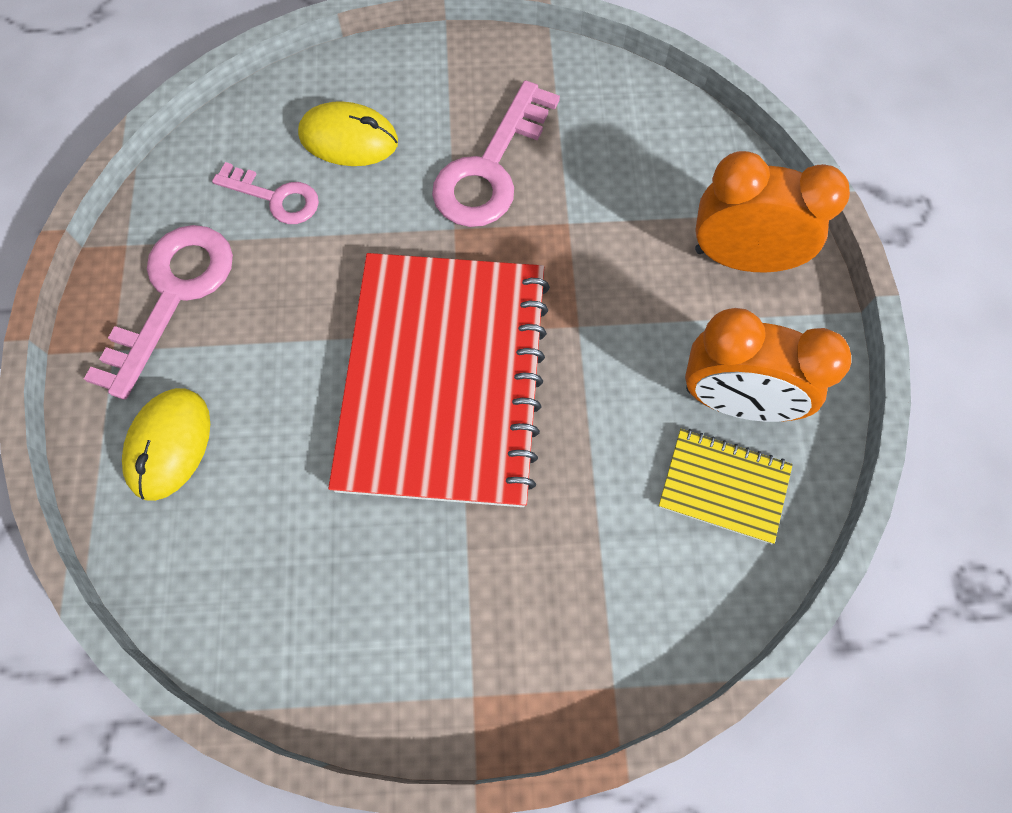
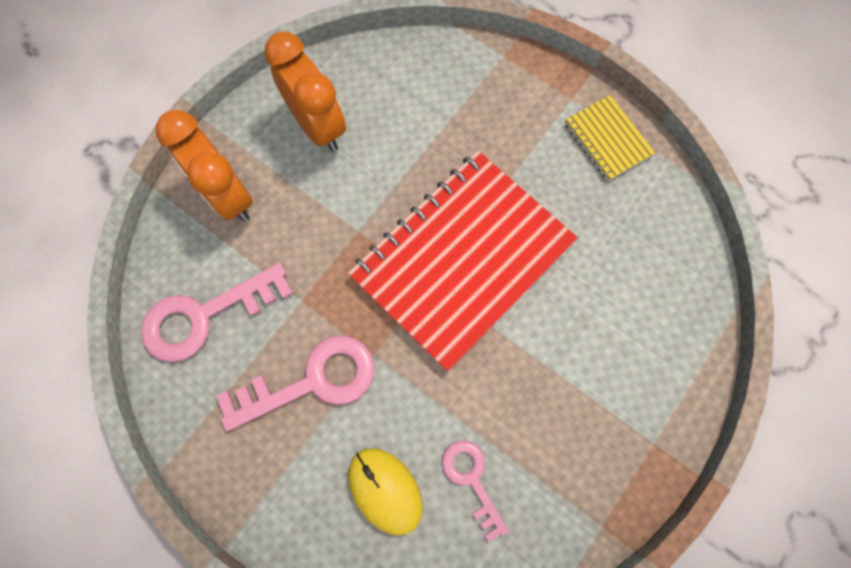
camera: 140 degrees left, 5 degrees up
pink key [84,225,233,400] -> pink key moved to [141,263,293,362]
yellow mouse [122,388,210,501] -> none
yellow notebook [658,429,793,544] -> yellow notebook moved to [565,95,655,181]

